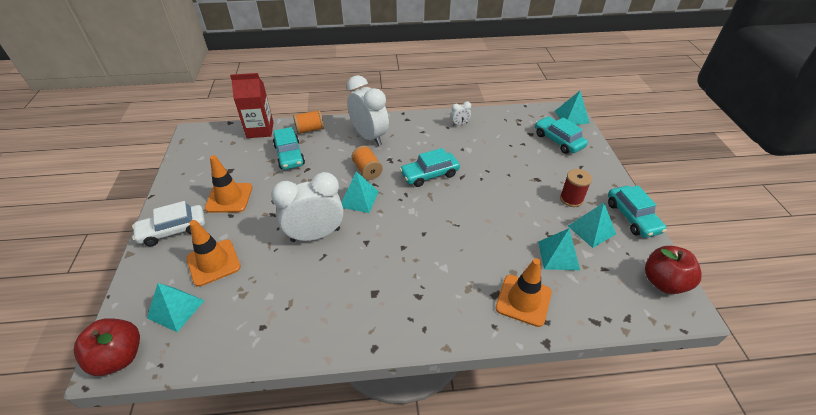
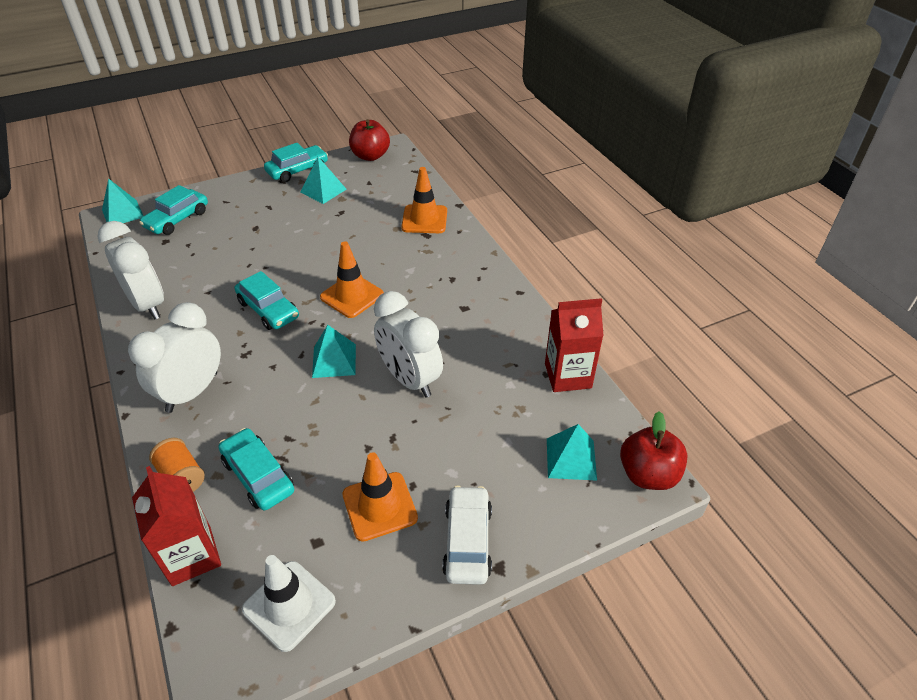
camera: 110 degrees left, 0 degrees up
white car [132,201,205,246] -> white car turned 135 degrees counterclockwise [442,485,492,585]
orange traffic cone [186,220,241,287] -> orange traffic cone moved to [320,241,384,318]
turquoise car [273,127,305,170] -> turquoise car turned 90 degrees counterclockwise [218,428,294,510]
orange spool [352,146,383,180] -> none
white clock [450,102,471,126] -> white clock [97,221,164,320], size x2.38
turquoise pyramid [538,228,580,270] -> none
red spool [560,169,592,207] -> none
none -> white traffic cone [242,555,336,652]
none -> red carton [545,298,604,392]

